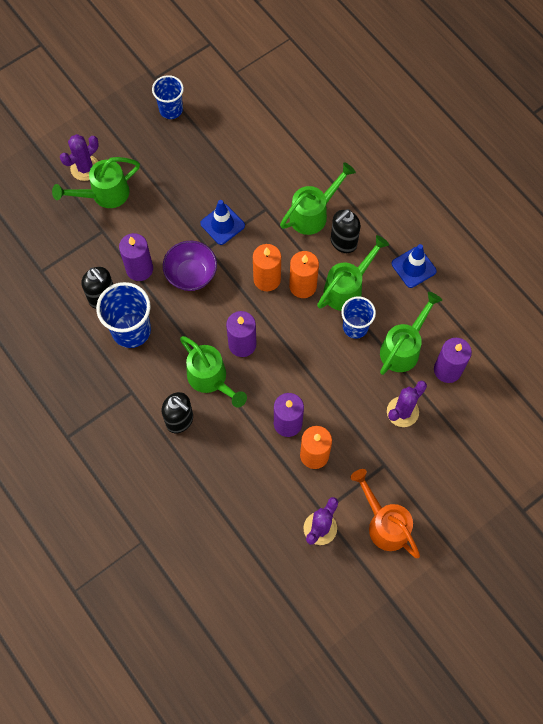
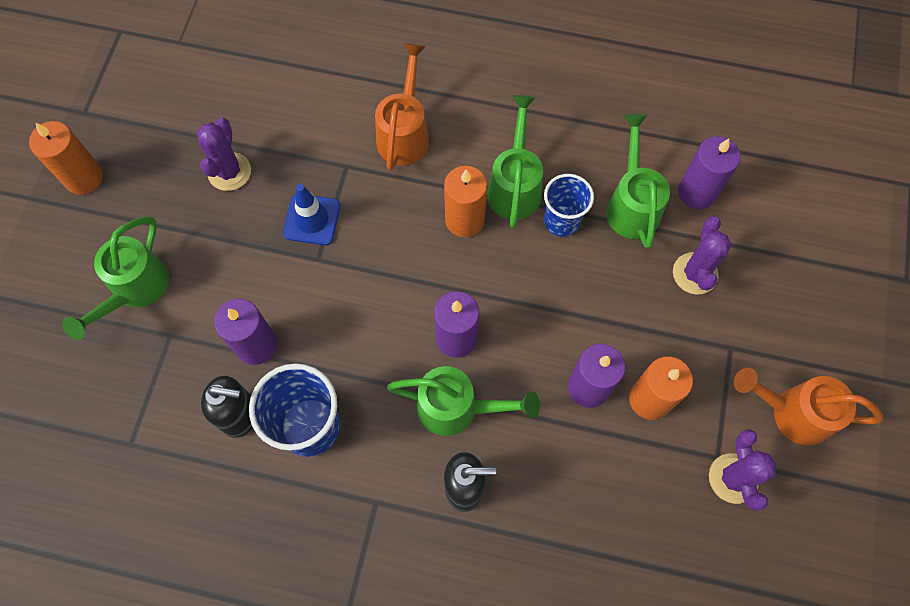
camera: 40 degrees left, 0 degrees up
purple cactus [60,134,99,181] -> purple cactus moved to [197,117,251,191]
blue cup [152,75,184,119] -> none
purple bowl [163,241,217,291] -> none
orange candle [253,244,281,291] -> orange candle moved to [29,121,103,195]
green watering can [280,162,356,235] -> orange watering can [375,43,429,170]
black soap dispenser [331,209,361,253] -> none
blue traffic cone [392,244,437,288] -> none

